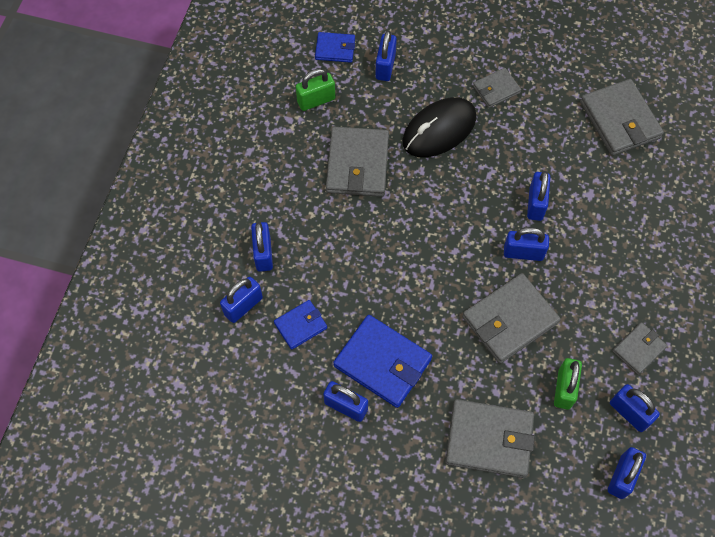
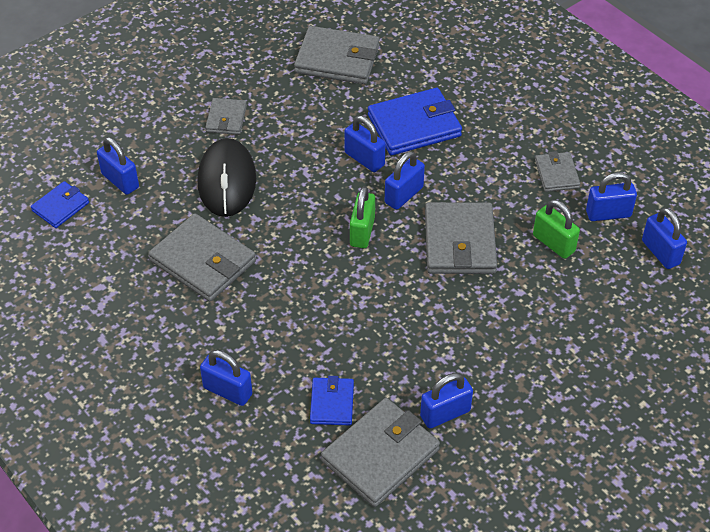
camera: 55 degrees left, 15 degrees down
blue padlock [220,277,263,323] -> none
green padlock [296,69,335,111] -> green padlock moved to [350,186,375,248]
blue wallet [333,315,432,408] -> blue wallet moved to [368,88,462,155]
grey wallet [445,399,535,478] -> grey wallet moved to [321,398,440,507]

